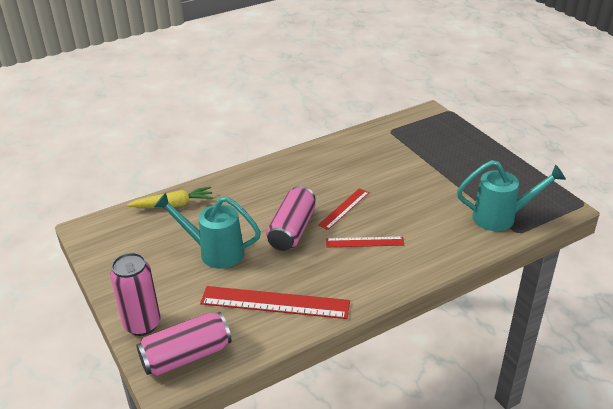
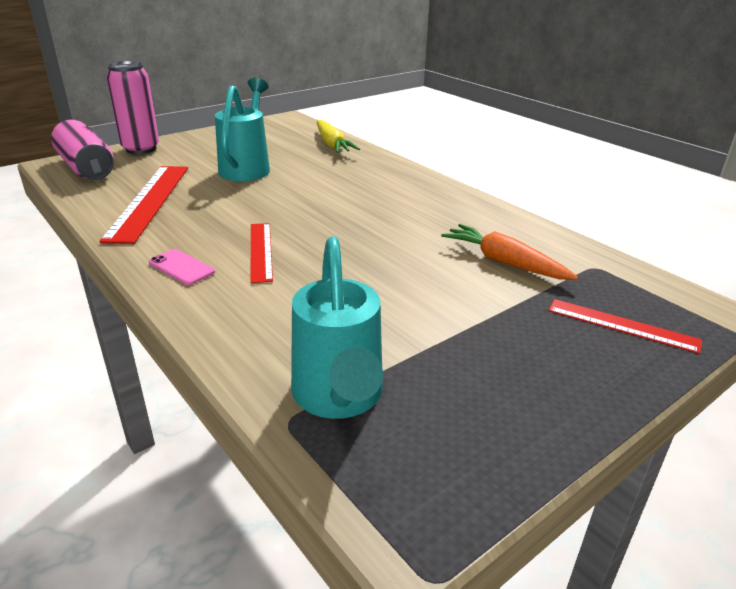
camera: 80 degrees right, 5 degrees down
pink can [266,186,316,251] -> none
red ruler [318,188,369,230] -> red ruler moved to [549,299,702,354]
none -> pink phone [149,249,215,285]
none -> orange carrot [441,224,578,280]

